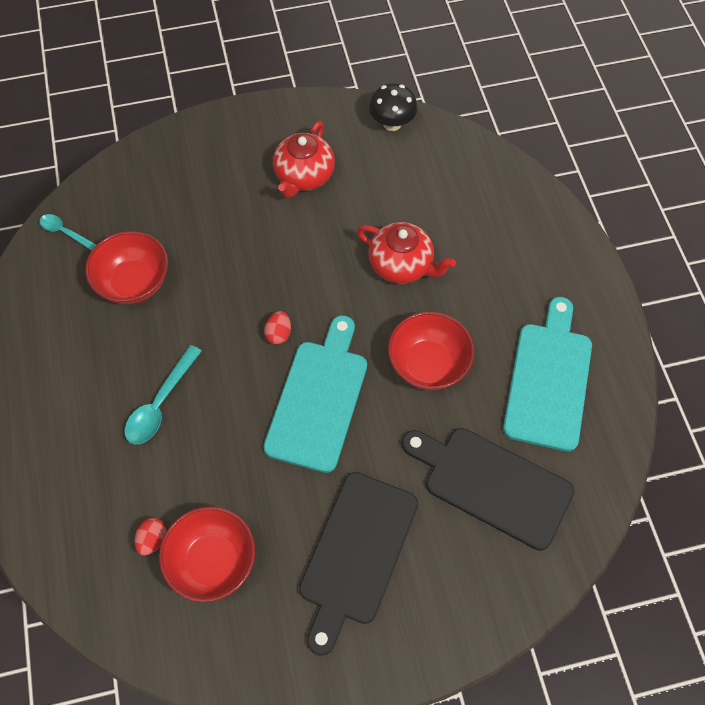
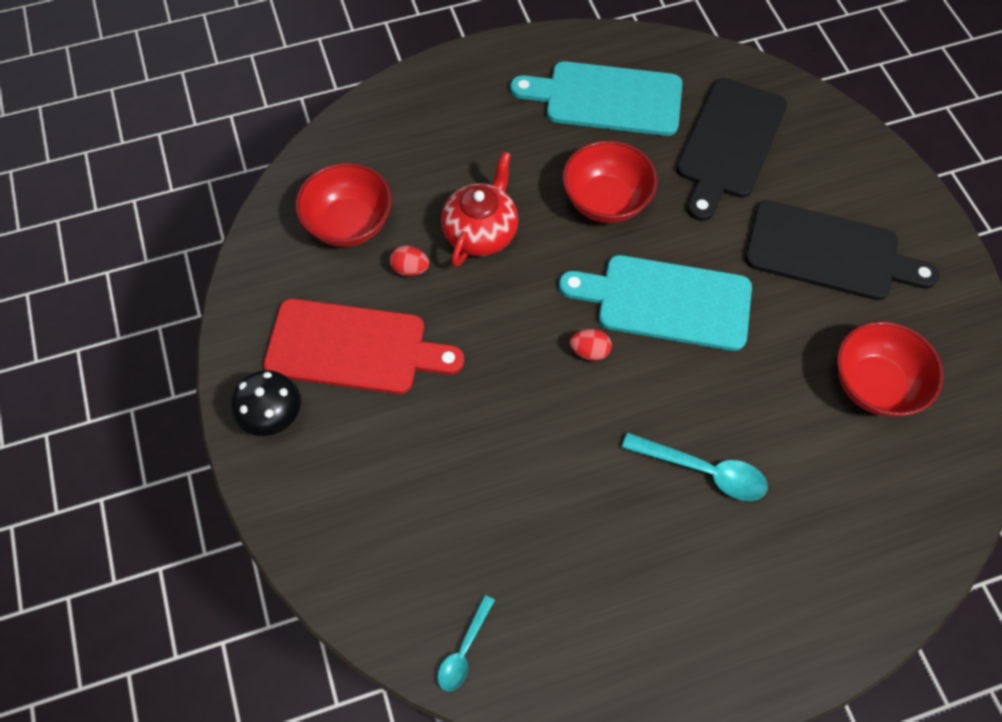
camera: 95 degrees left, 0 degrees up
red bowl [85,231,168,304] -> red bowl moved to [296,163,392,247]
red egg [134,518,166,556] -> red egg moved to [390,245,429,276]
red teapot [273,121,335,198] -> red cutting board [264,299,464,394]
black mushroom [369,83,418,131] -> black mushroom moved to [231,370,301,436]

